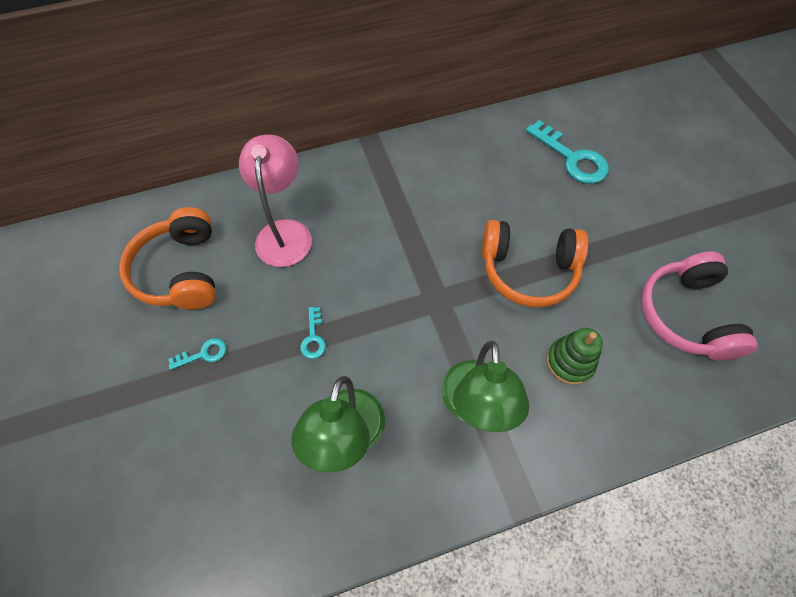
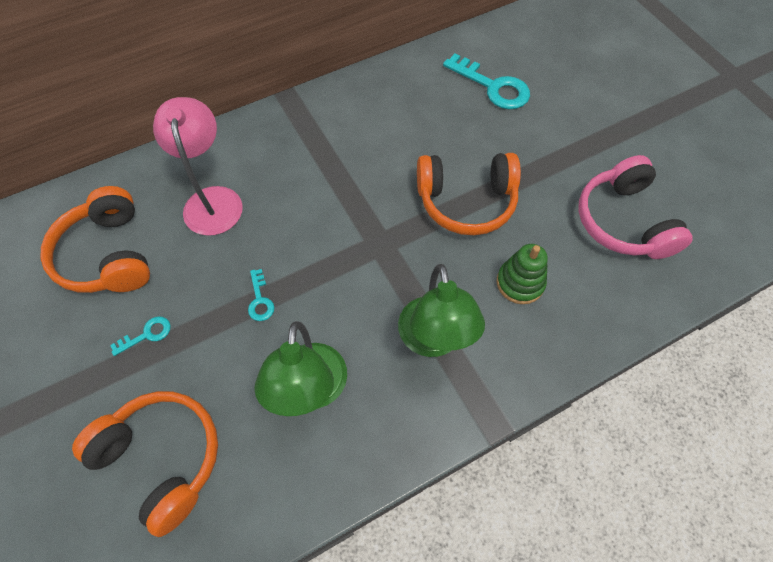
camera: 10 degrees left, 0 degrees up
none -> orange headphones [72,391,218,537]

